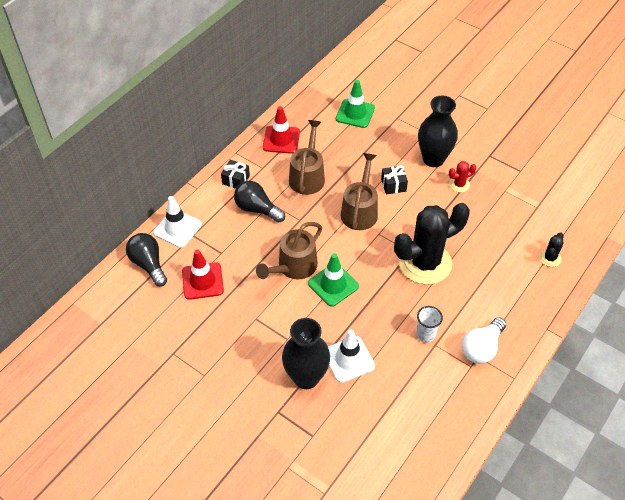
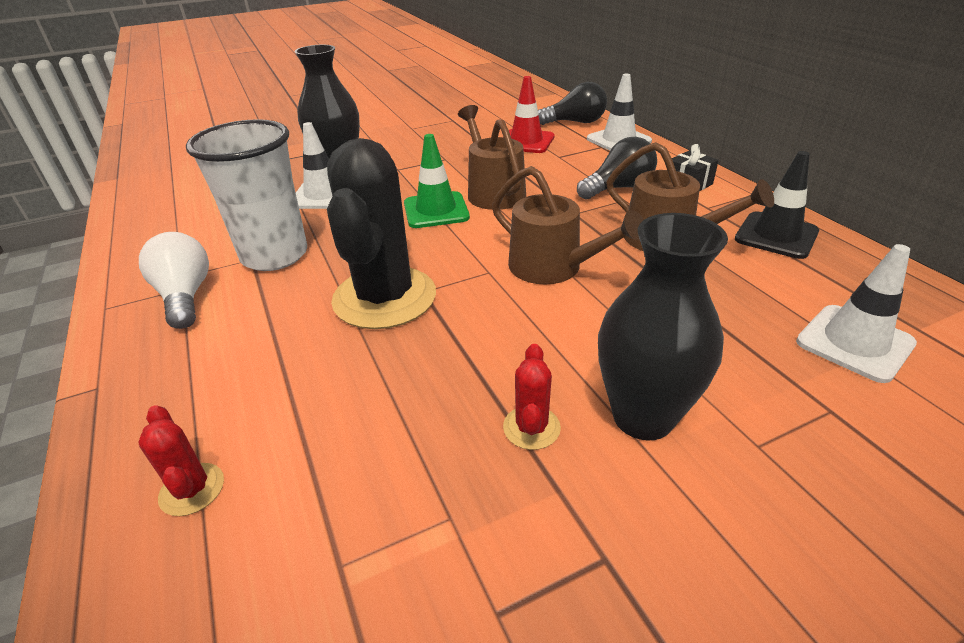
camera: 120 degrees right, 15 degrees down
red traffic cone [263,106,300,154] -> black traffic cone [735,151,819,259]
green traffic cone [336,80,375,128] -> white traffic cone [796,244,917,383]
black gift [381,165,408,194] -> none
white cup [416,306,443,343] -> white cup [186,119,307,271], size x2.12
black cactus [539,232,564,267] -> red cactus [138,405,224,516]

